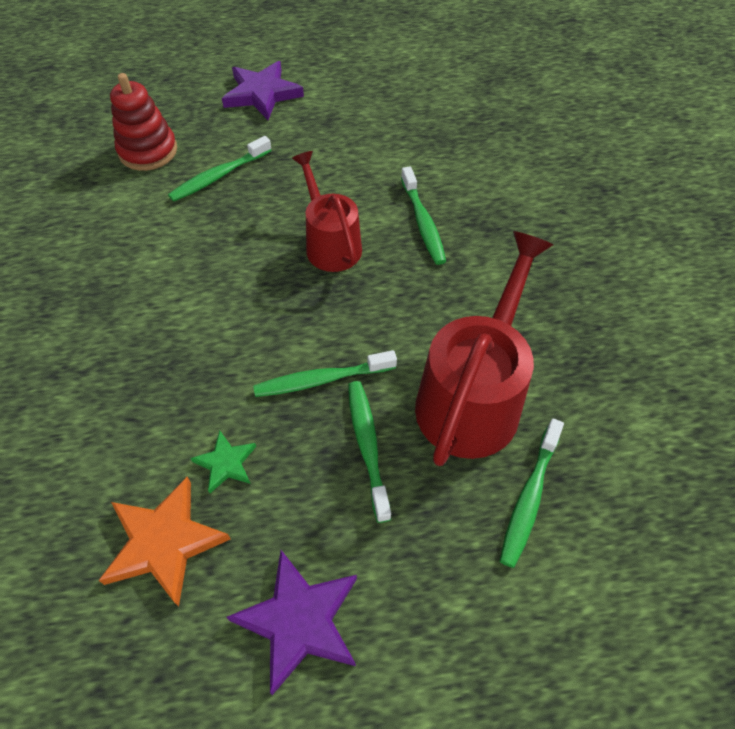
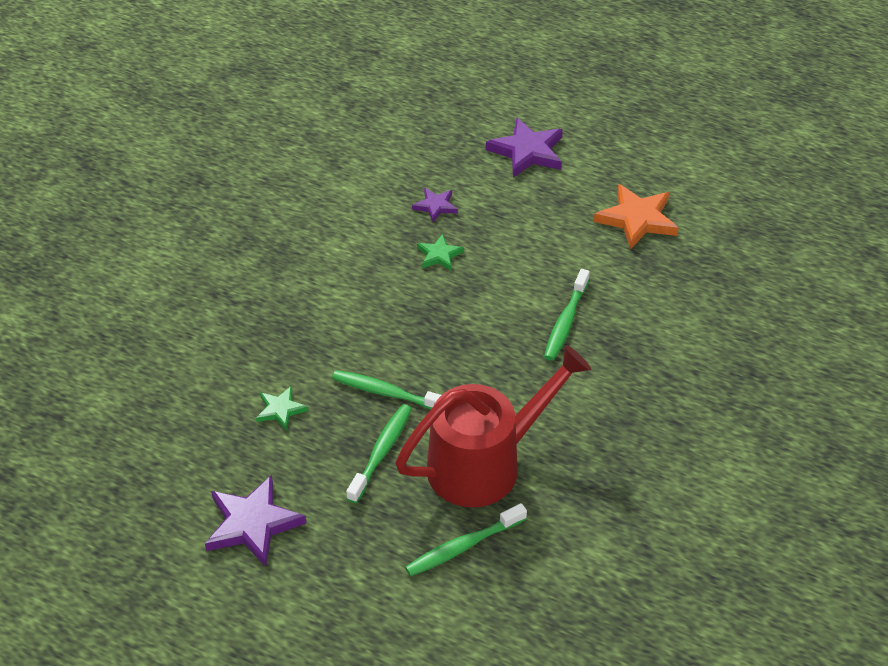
camera: 35 degrees right, 10 degrees down
orange star [98,477,231,607] -> orange star moved to [594,184,679,250]
red stacking toy [110,73,177,171] -> none
green toothbrush [168,136,272,202] -> purple star [412,188,458,222]
red watering can [292,151,362,272] -> none
none -> green star [417,234,464,271]

